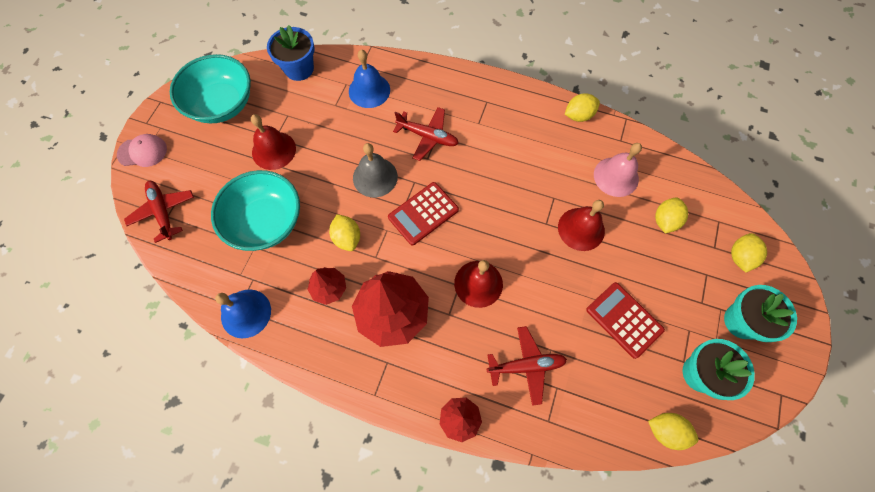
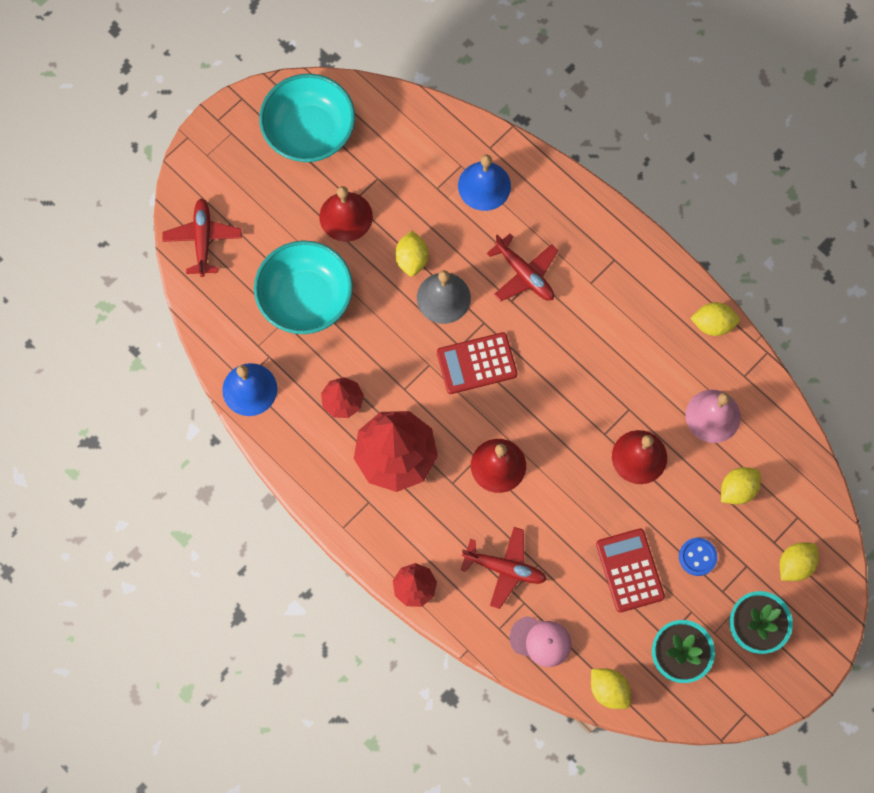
camera: 25 degrees right, 5 degrees up
pink cap [117,134,167,167] -> pink cap moved to [509,616,572,667]
blue flower pot [267,25,314,81] -> none
yellow lemon [329,214,360,251] -> yellow lemon moved to [395,231,428,276]
none -> blue button [679,538,717,576]

